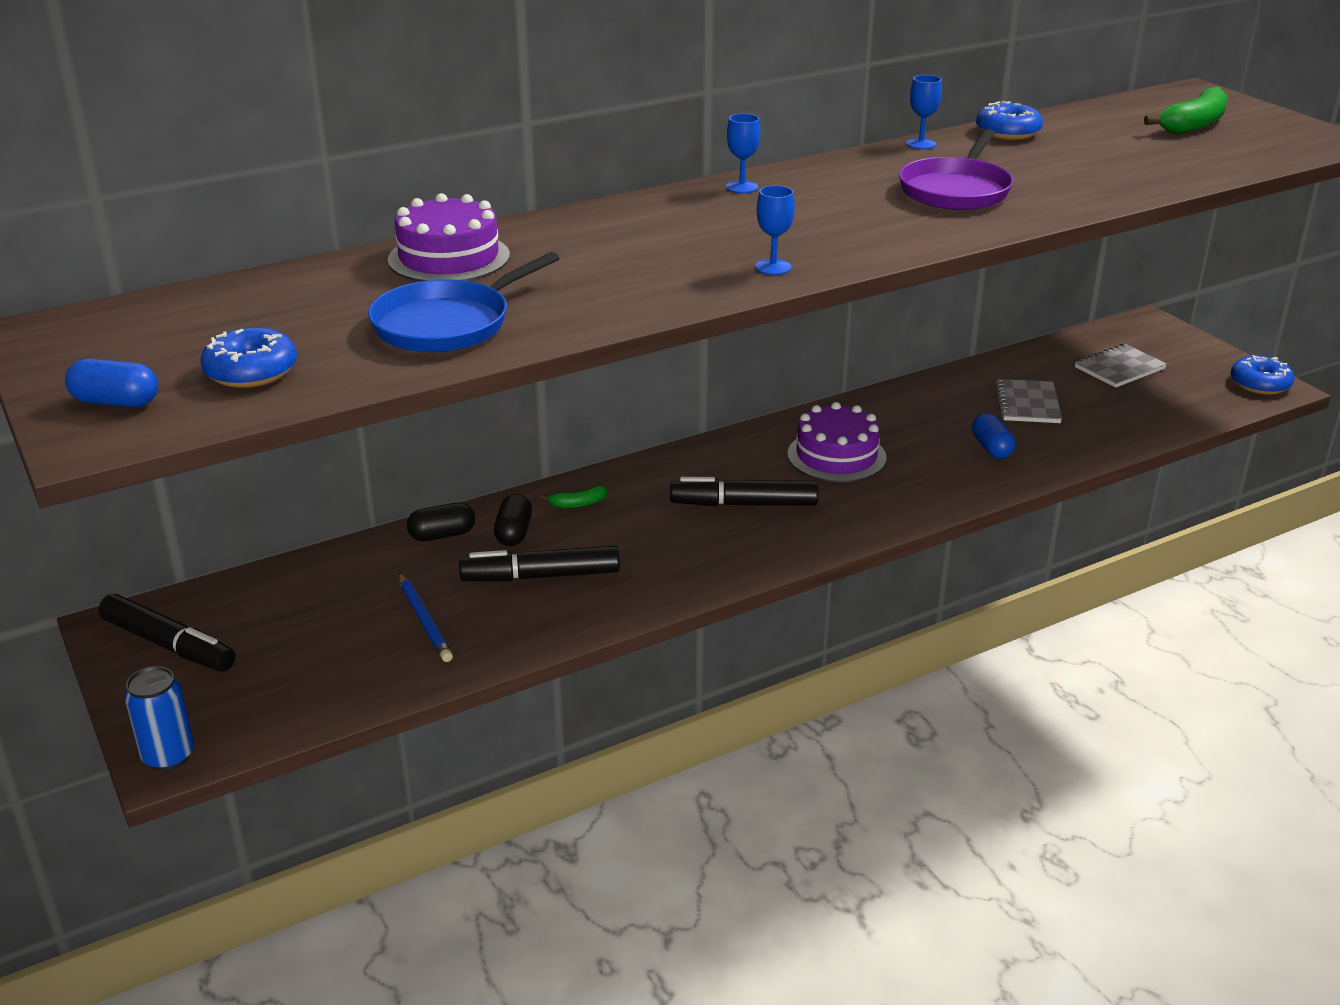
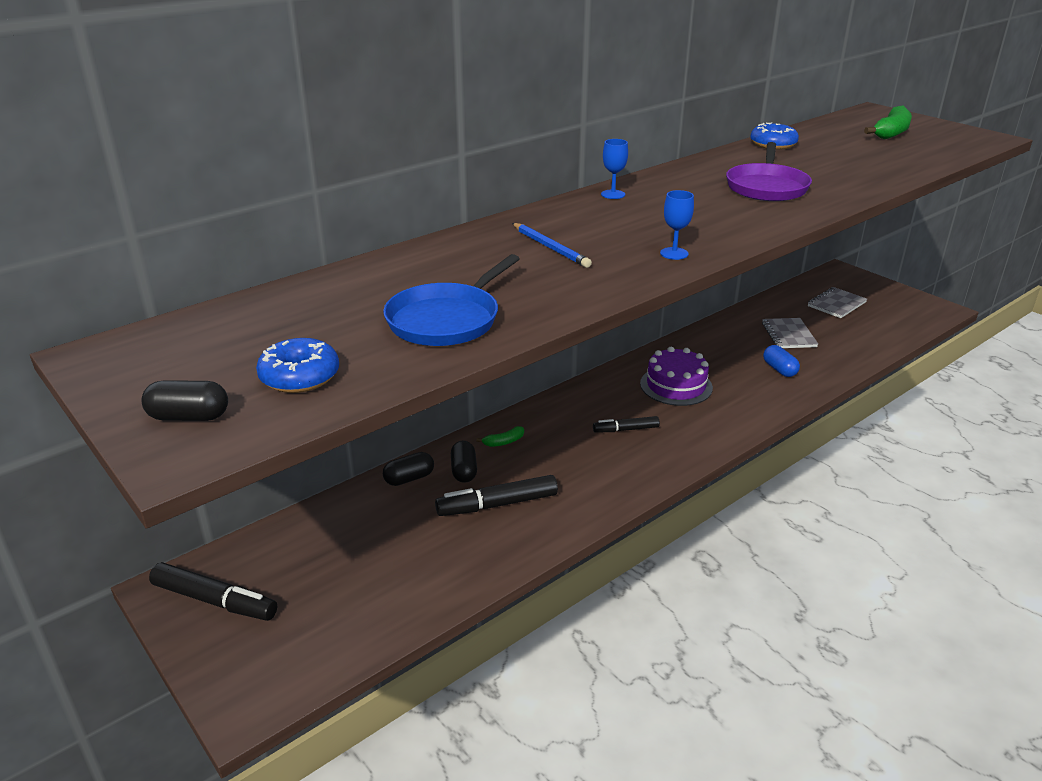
camera: 10 degrees left, 0 degrees up
blue capsule [65,359,158,407] -> black capsule [141,380,228,421]
blue can [124,666,194,771] -> none
purple cake [388,193,510,282] -> none
blue pencil [399,572,453,662] -> blue pencil moved to [512,223,592,268]
black marker [670,477,818,506] -> black marker [593,416,660,433], size x0.61
blue goblet [906,75,942,149] -> none
blue donut [1231,355,1294,395] -> none

